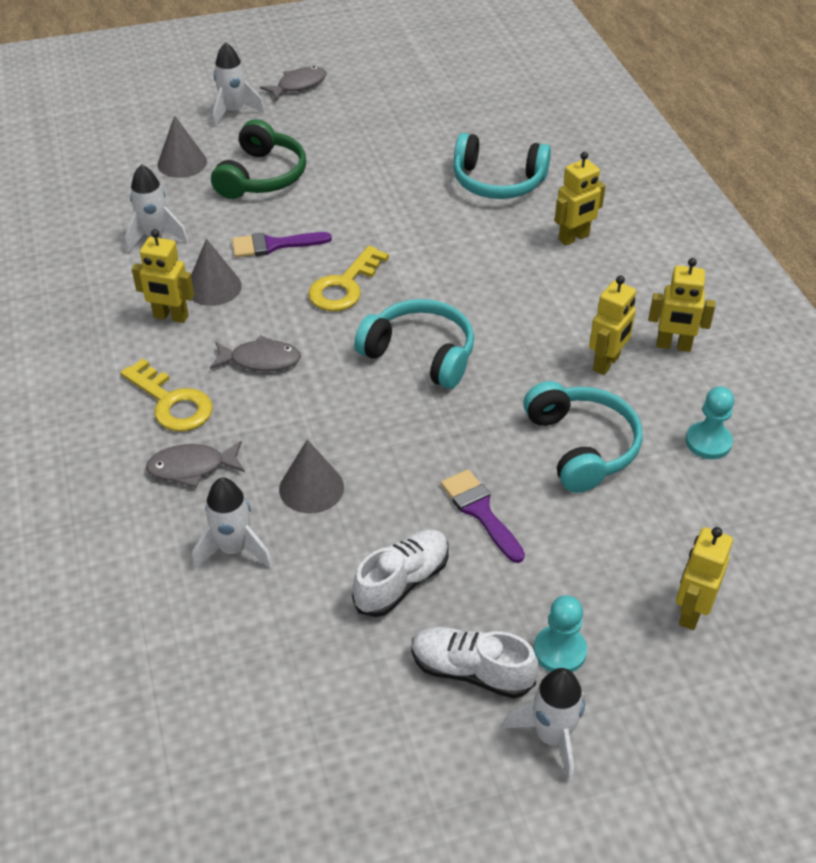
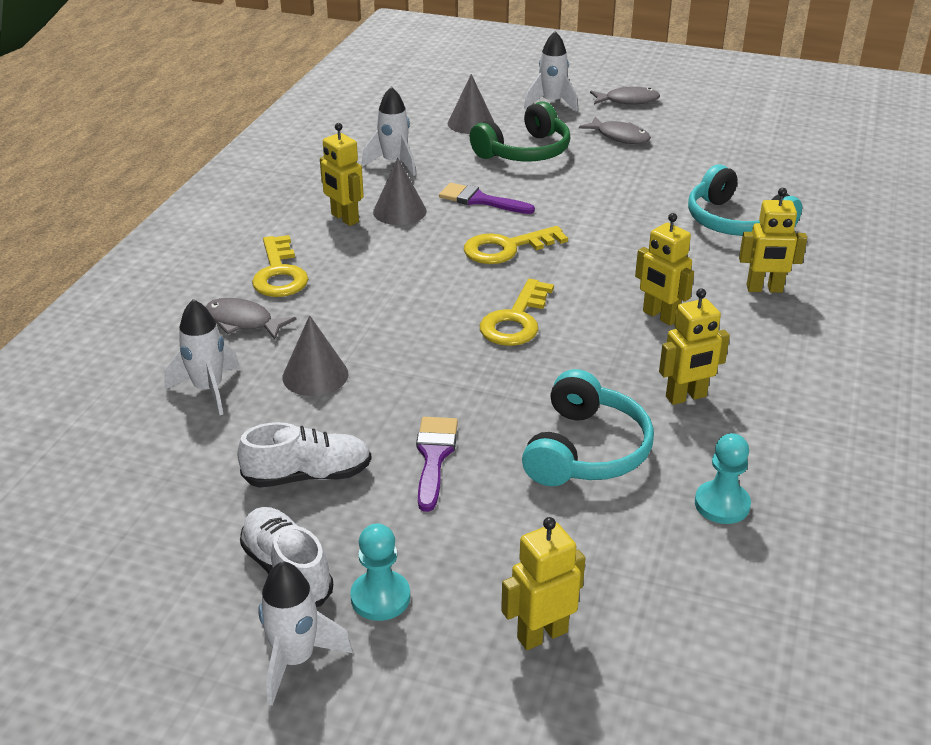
camera: 35 degrees right, 10 degrees down
grey fish [210,335,301,371] -> grey fish moved to [579,116,651,144]
turquoise headphones [354,299,474,389] -> yellow key [480,279,554,346]
yellow robot [649,258,716,352] -> yellow robot moved to [635,213,694,326]

